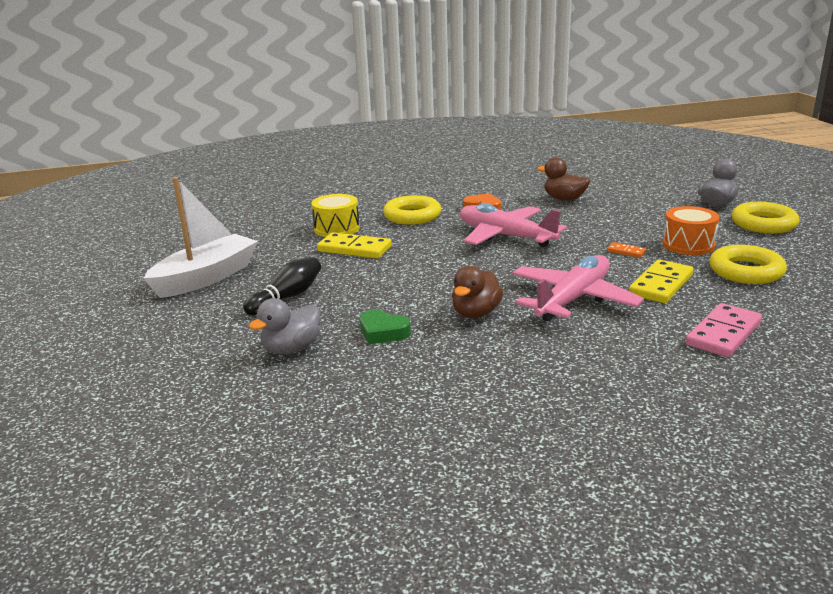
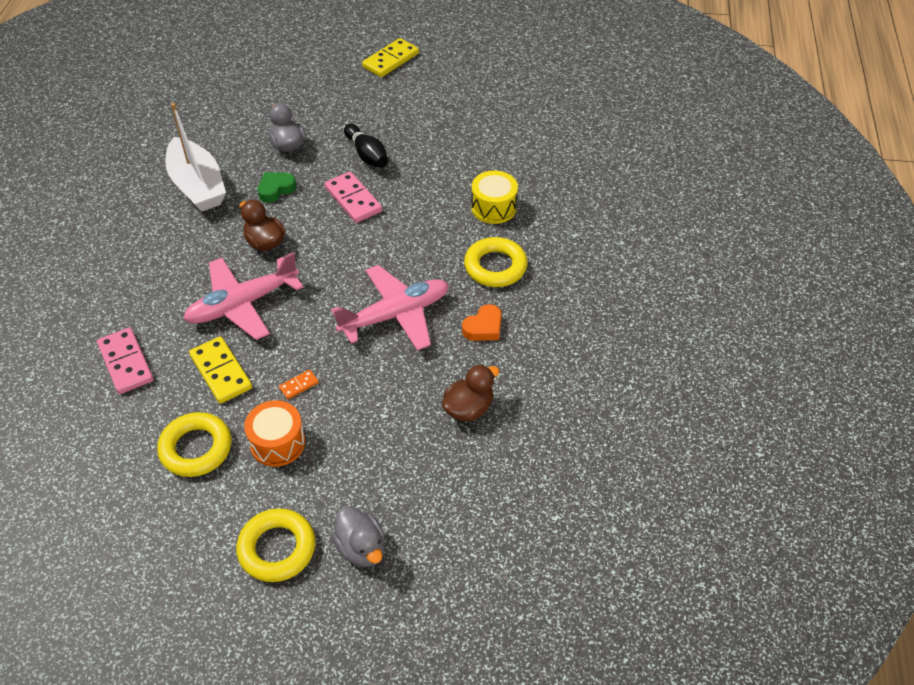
camera: 110 degrees right, 25 degrees up
white boat [144,177,258,298] -> white boat moved to [165,103,226,212]
yellow domino [317,232,392,258] -> yellow domino moved to [362,38,419,77]
pink plane [512,255,644,322] -> pink plane turned 90 degrees clockwise [184,252,303,340]
none -> pink domino [325,172,382,223]

